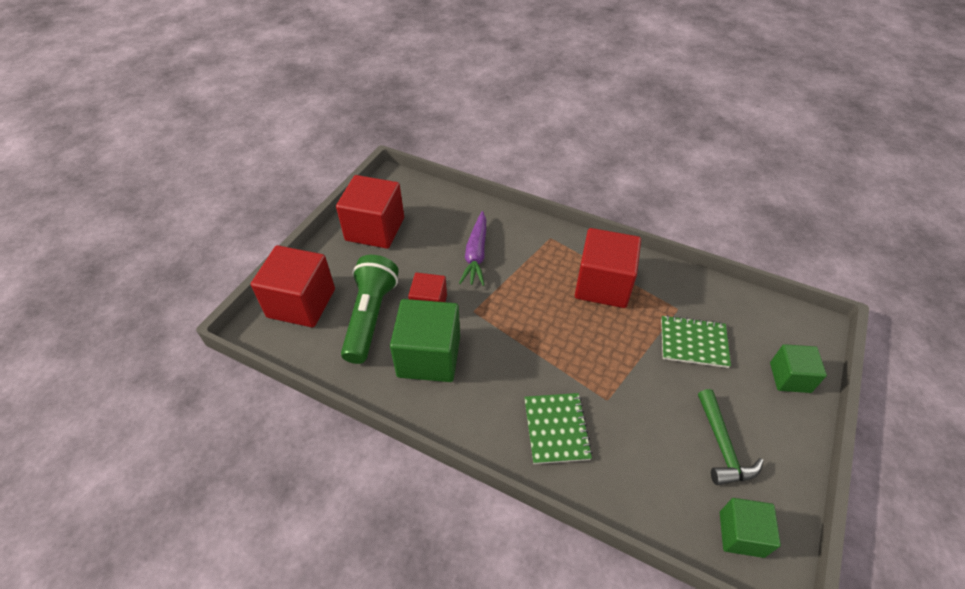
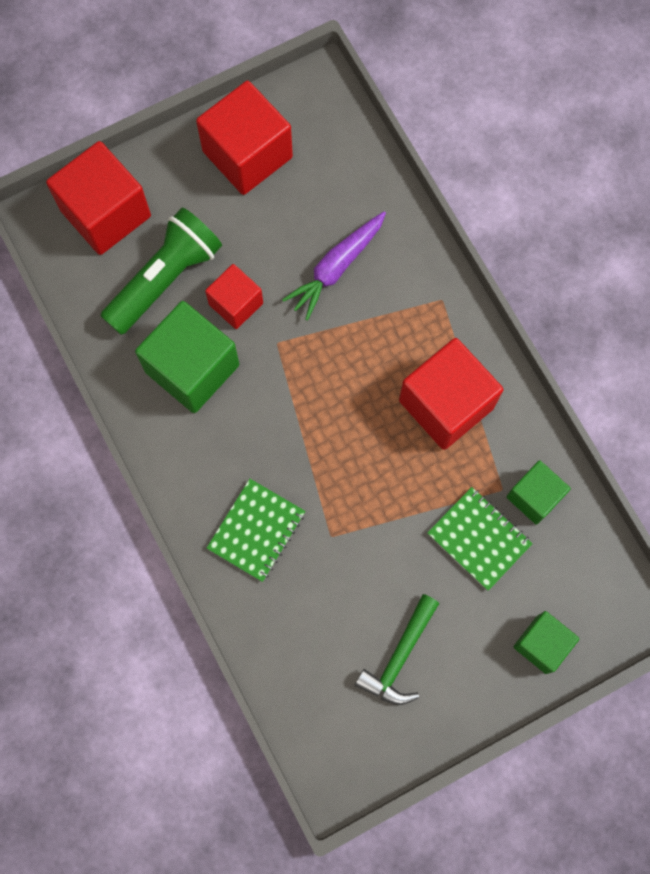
camera: 35 degrees right, 25 degrees up
green cube [720,498,781,558] -> green cube moved to [506,461,571,525]

